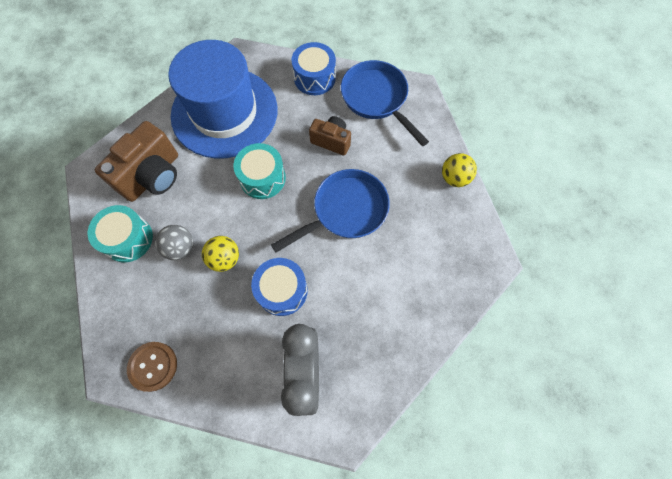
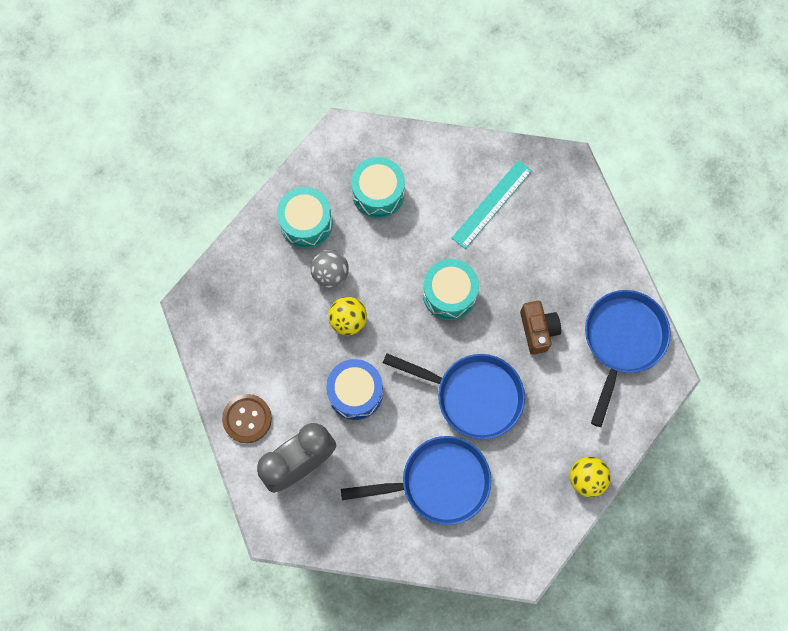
camera: 55 degrees right, 5 degrees up
brown camera [95,121,178,202] -> turquoise drum [351,157,405,218]
brown button [127,342,177,392] -> brown button moved to [222,394,272,443]
blue hat [168,40,278,159] -> turquoise ruler [452,160,532,249]
blue drum [291,42,336,95] -> none
none -> blue pan [341,436,491,525]

